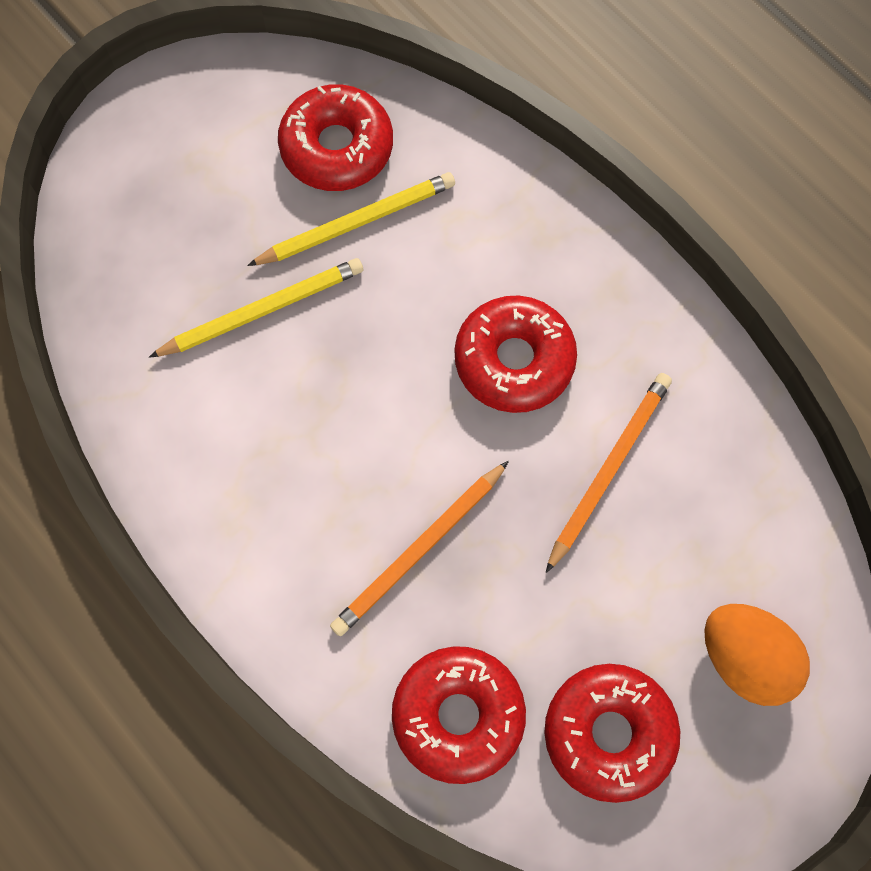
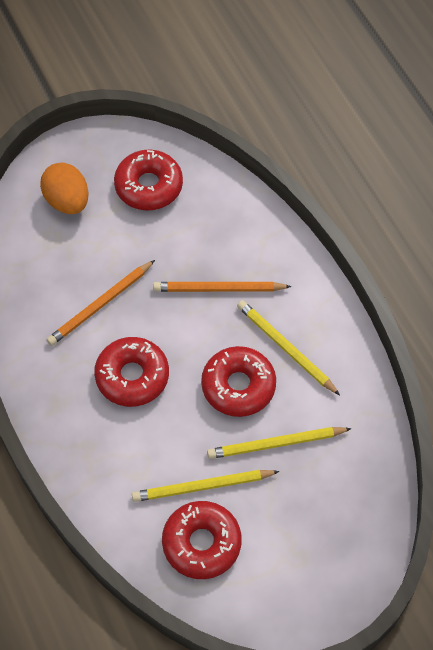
camera: 165 degrees left, 10 degrees down
orange pencil [330,461,509,636] -> orange pencil turned 150 degrees counterclockwise [153,282,292,292]
red donut [392,646,526,784] -> red donut moved to [201,346,276,417]
none -> yellow pencil [237,300,340,395]

